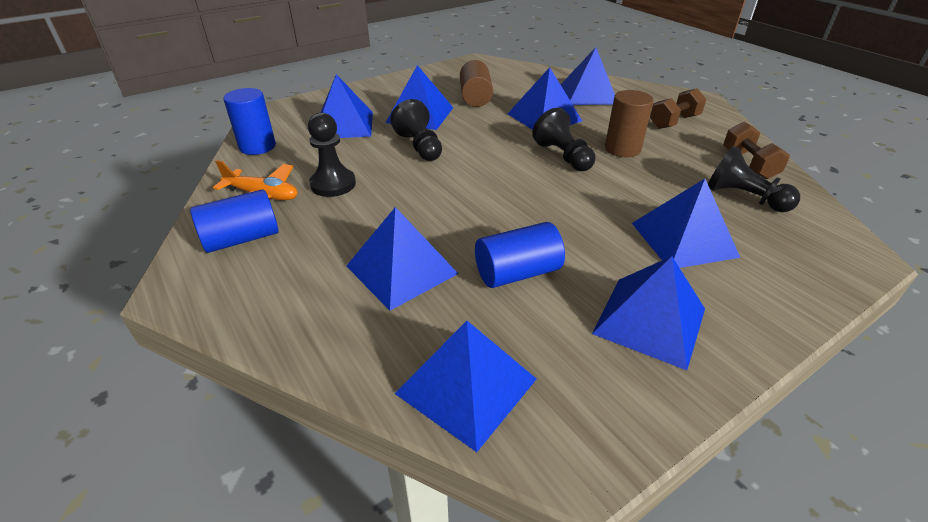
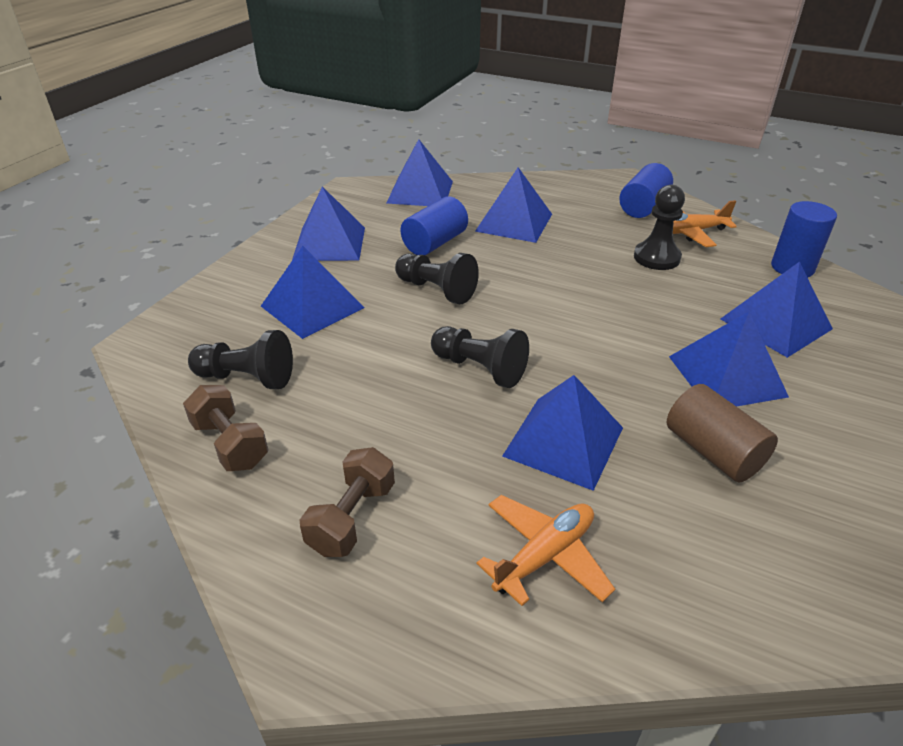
camera: 150 degrees right, 0 degrees up
black pawn [390,99,442,161] -> black pawn moved to [395,253,479,304]
blue pyramid [561,47,615,105] -> orange plane [477,495,615,606]
brown cylinder [605,90,654,157] -> none

